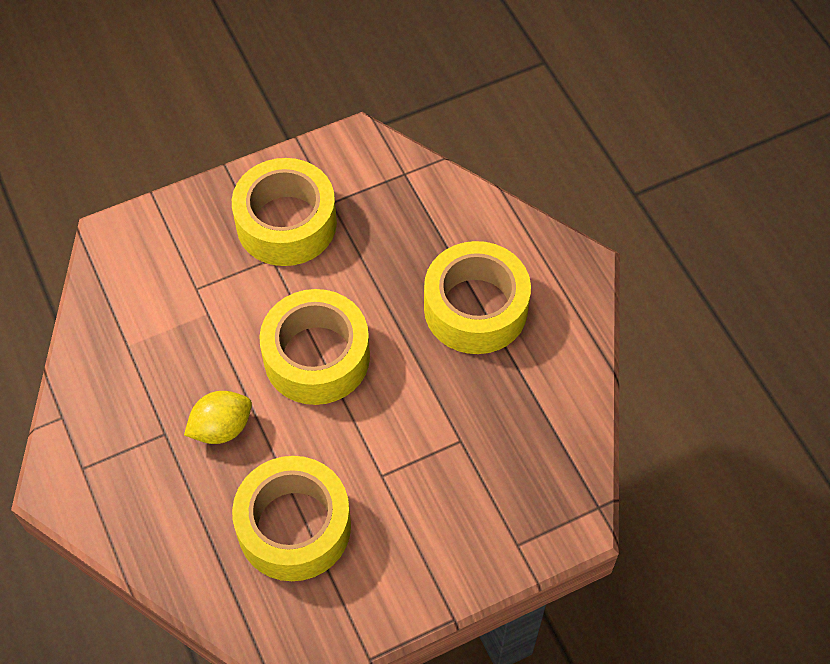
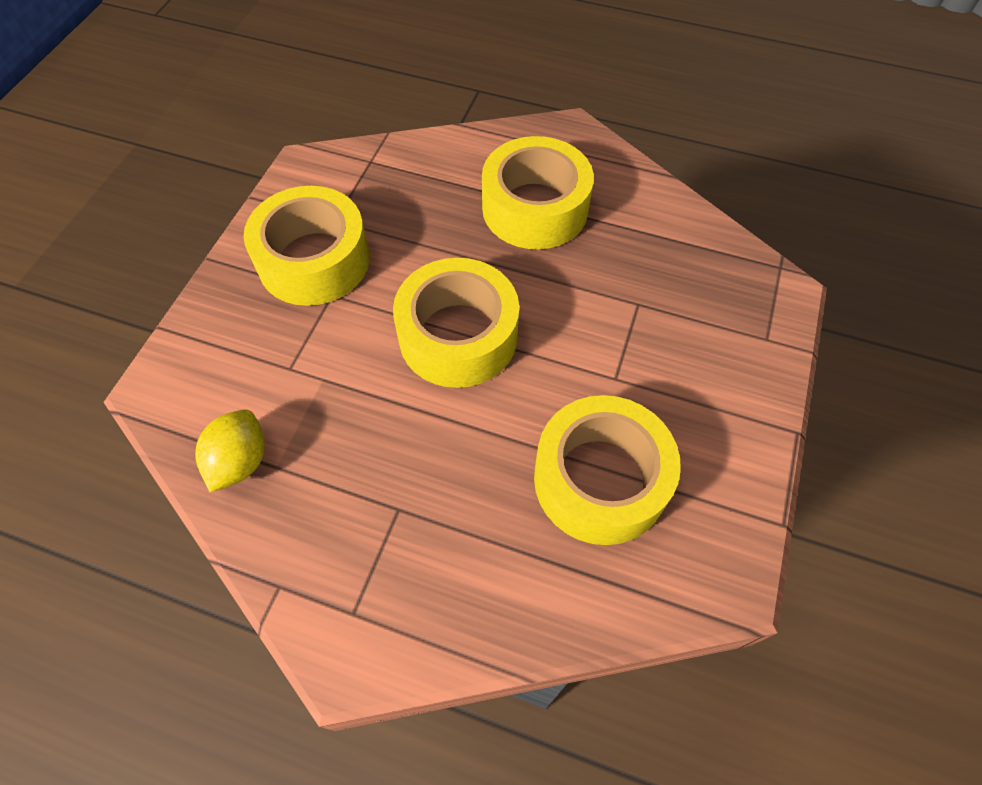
camera: 45 degrees left, 0 degrees up
yellow lemon [184,391,252,444] -> yellow lemon moved to [195,409,265,492]

